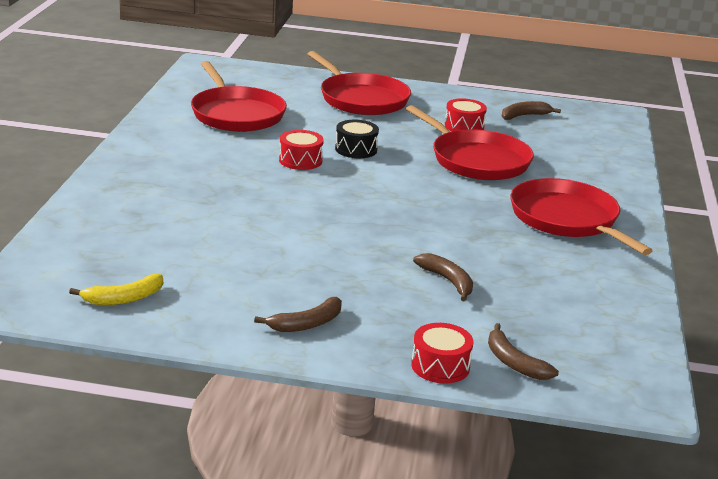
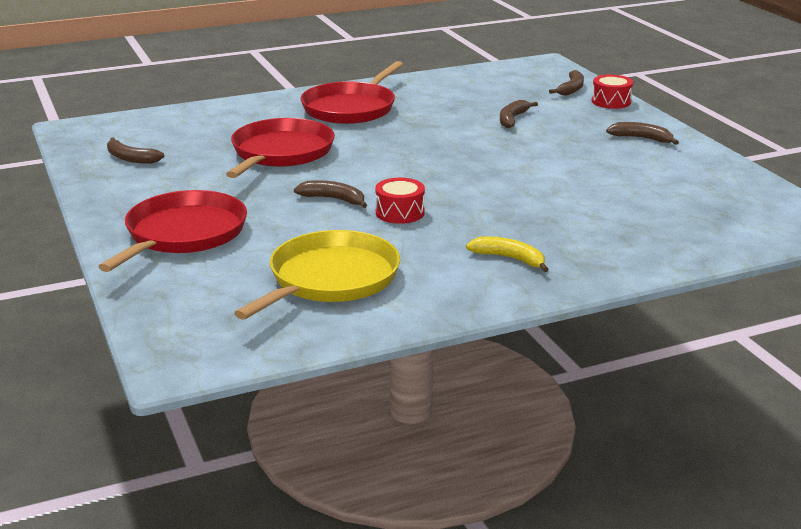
camera: 120 degrees left, 0 degrees up
yellow banana [69,274,163,305] -> yellow banana moved to [466,236,548,272]
red pan [191,61,287,132] -> yellow pan [234,230,400,320]
black drum [335,120,379,158] -> brown banana [294,180,367,208]
red drum [445,98,487,131] -> none

